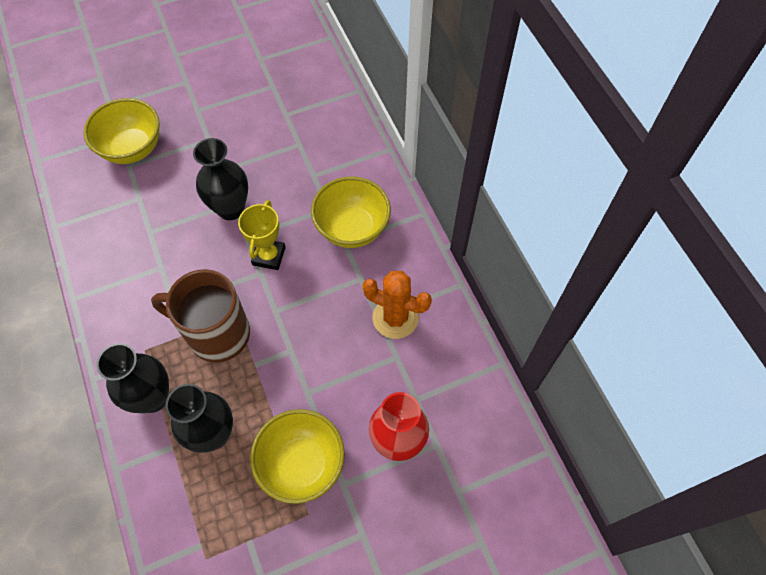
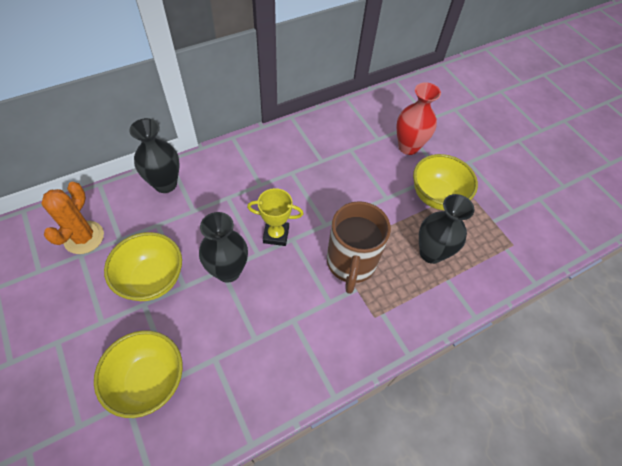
camera: 100 degrees left, 5 degrees down
black vase [97,343,169,413] -> black vase moved to [129,118,180,193]
yellow bowl [311,176,391,248] -> yellow bowl moved to [104,232,182,301]
orange cactus [362,271,432,339] -> orange cactus moved to [41,182,104,254]

